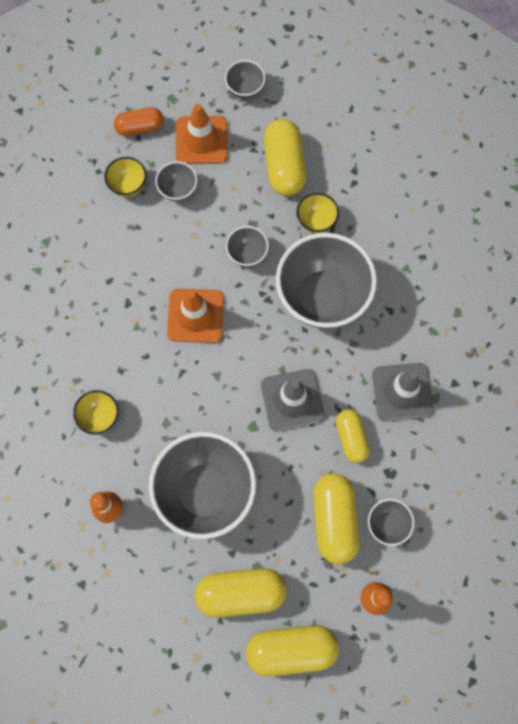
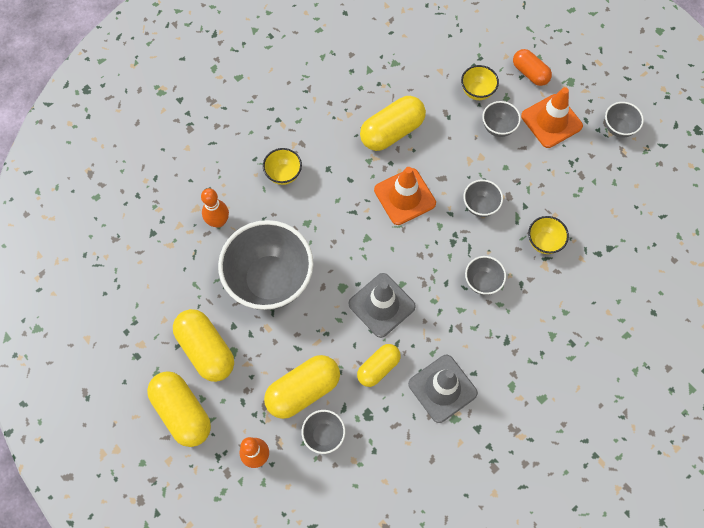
camera: 60 degrees right, 5 degrees down
yellow capsule [264,119,306,196] -> yellow capsule moved to [360,96,426,151]
grey bowl [276,233,377,329] -> grey bowl [465,256,506,295], size x0.45

